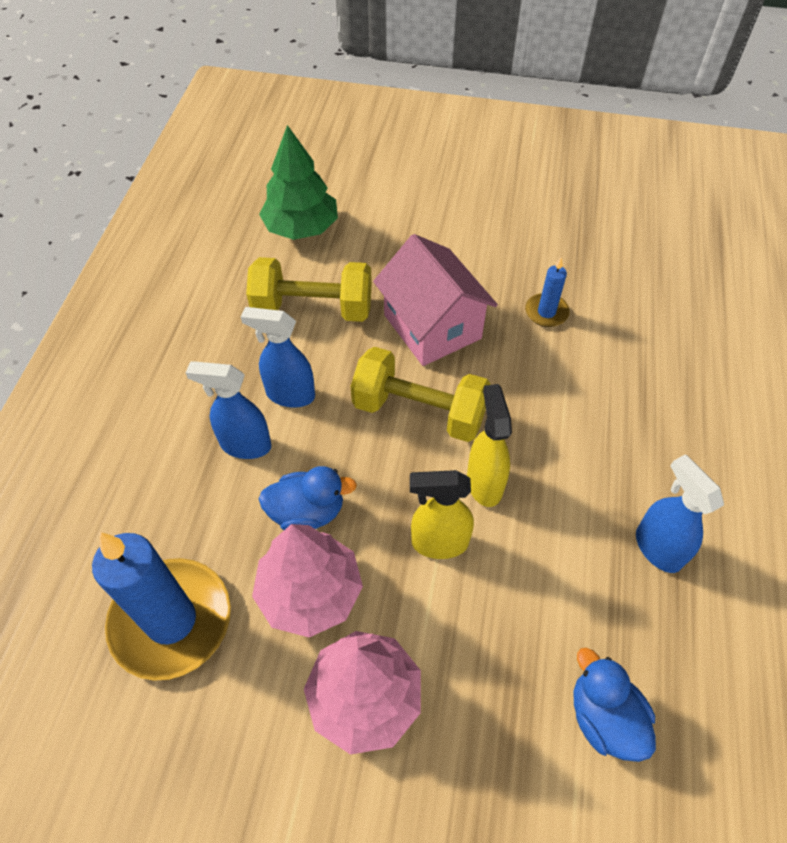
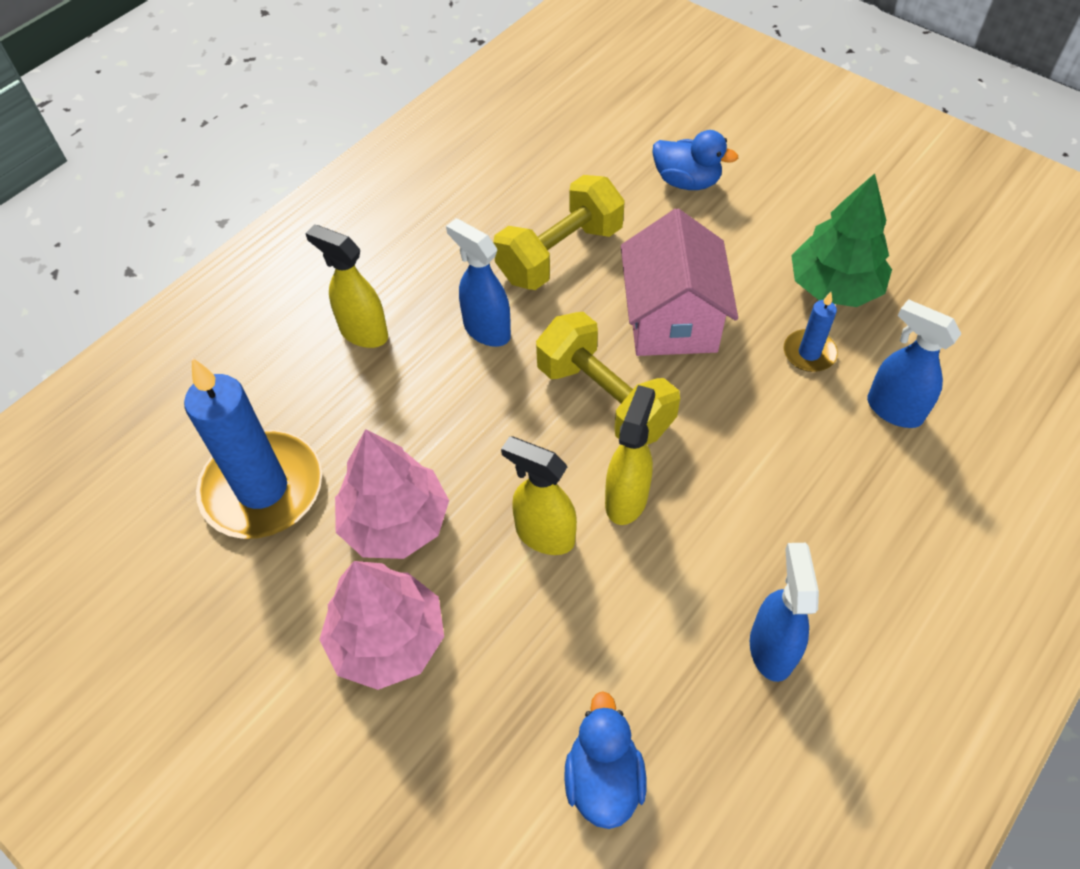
camera: 30 degrees right, 0 degrees up
blue spray bottle [186,361,271,459] -> blue spray bottle moved to [867,299,961,428]
yellow dumbbell [246,257,372,322] -> yellow dumbbell turned 75 degrees counterclockwise [493,175,625,290]
green tree [259,125,338,240] -> green tree moved to [791,173,892,307]
blue duck [259,466,357,530] -> blue duck moved to [652,130,738,190]
none -> yellow spray bottle [305,224,388,348]

